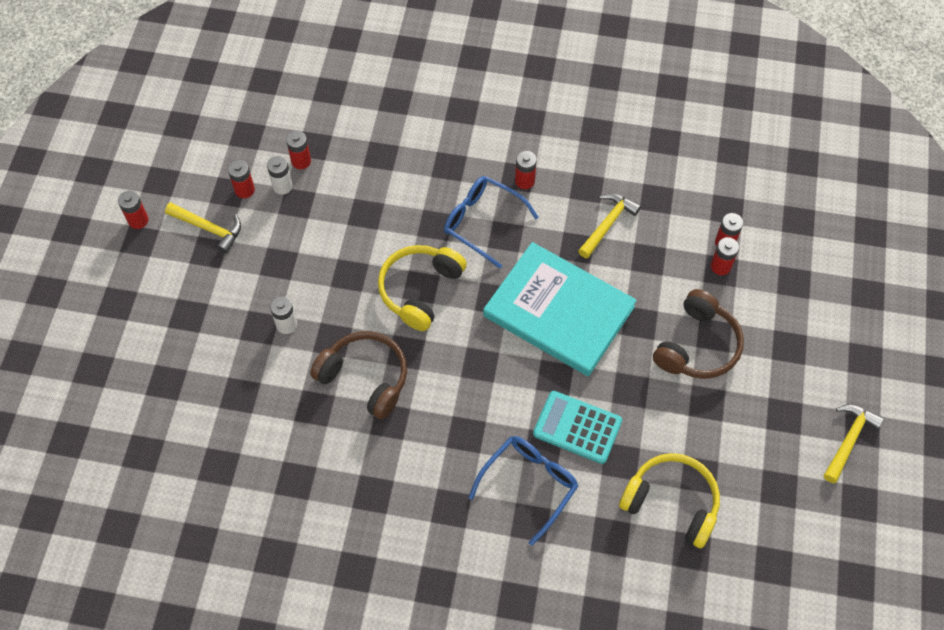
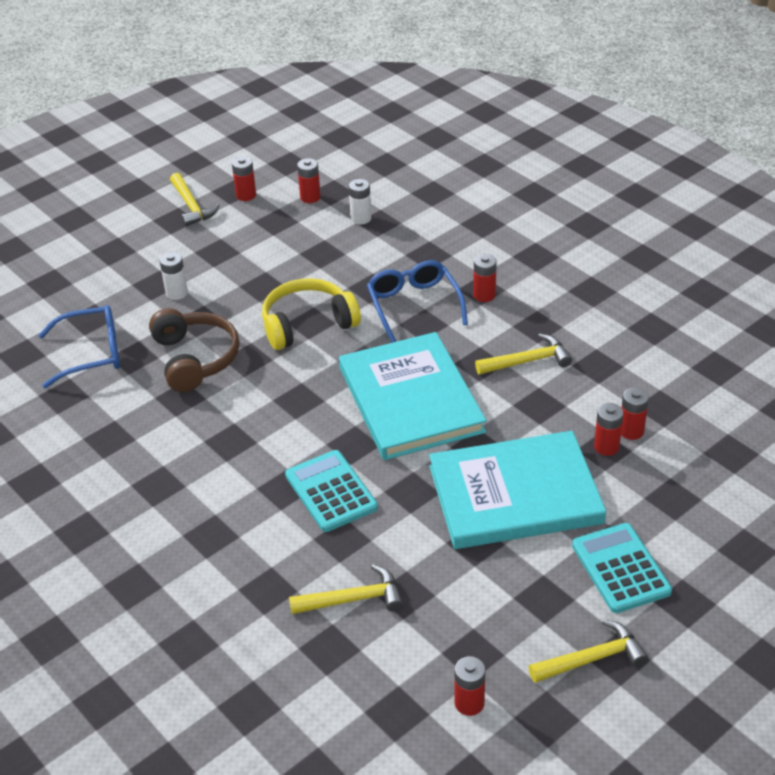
camera: 40 degrees right, 20 degrees down
red battery [118,191,148,229] -> red battery moved to [455,656,485,716]
white battery [267,156,293,195] -> white battery moved to [349,179,371,225]
blue glasses [468,436,578,546] -> blue glasses moved to [38,305,120,388]
yellow headphones [619,453,720,548] -> yellow hammer [289,565,403,614]
brown headphones [653,289,744,379] -> turquoise book [429,431,606,549]
none -> turquoise calculator [572,523,672,613]

